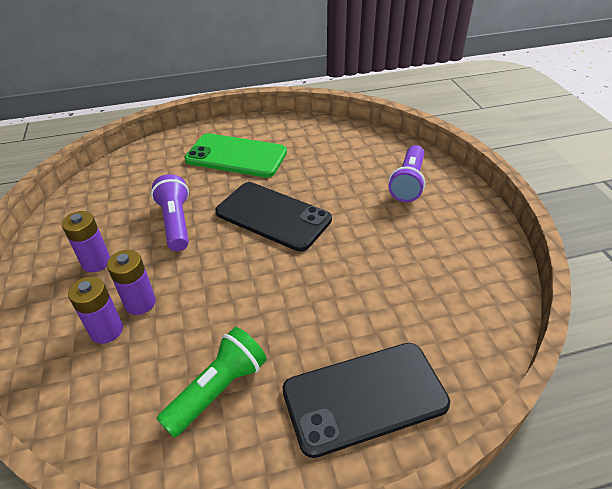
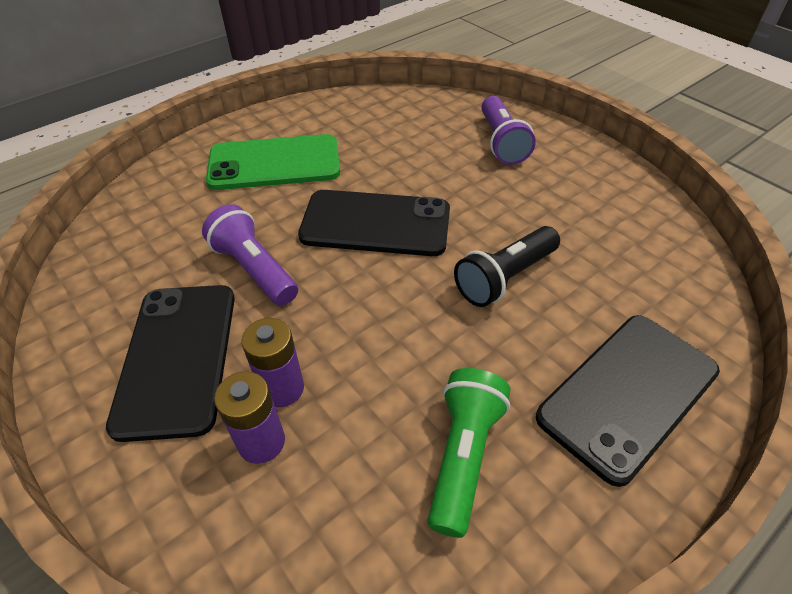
camera: 25 degrees left, 5 degrees up
purple battery [62,211,110,272] -> black phone [106,285,235,442]
none -> black flashlight [454,226,560,307]

